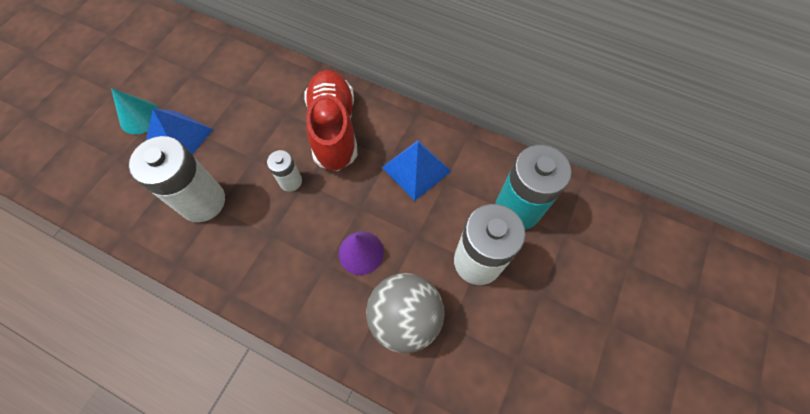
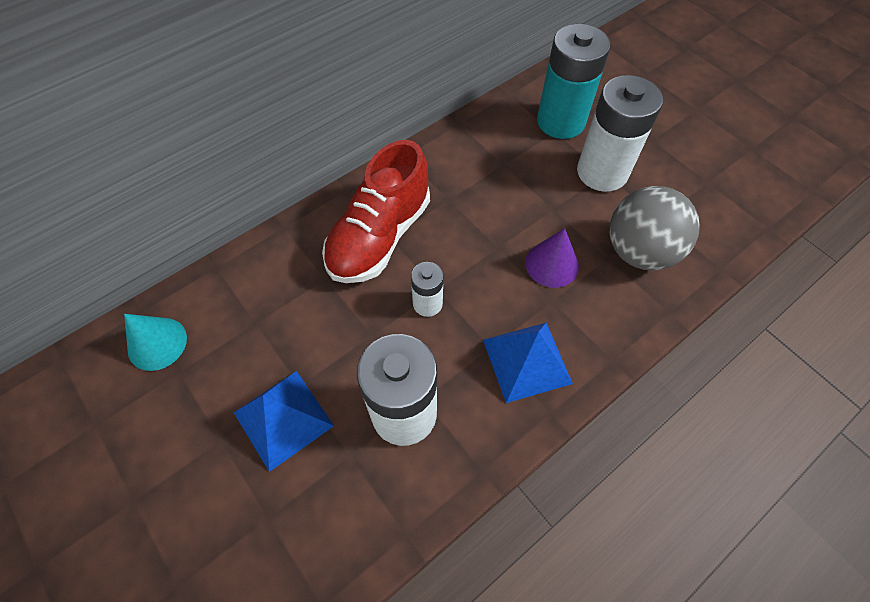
camera: 65 degrees left, 5 degrees down
turquoise cone [111,88,159,134] -> turquoise cone moved to [124,314,187,371]
red shoe [304,70,357,171] -> red shoe turned 75 degrees counterclockwise [322,140,430,283]
blue pyramid [382,139,451,201] -> blue pyramid moved to [483,323,573,403]

